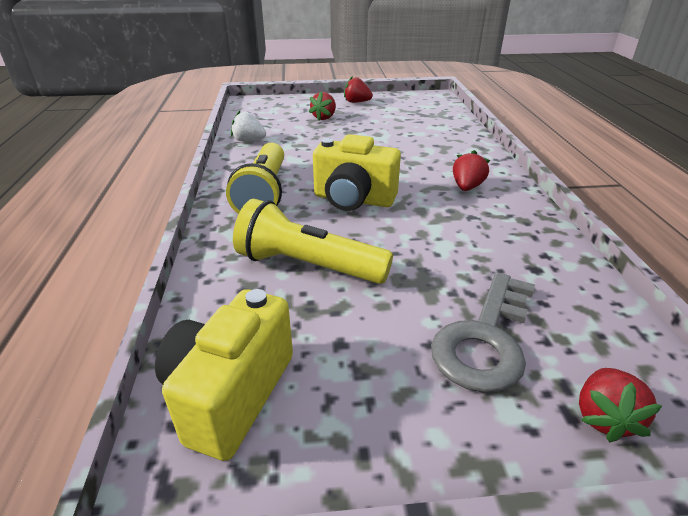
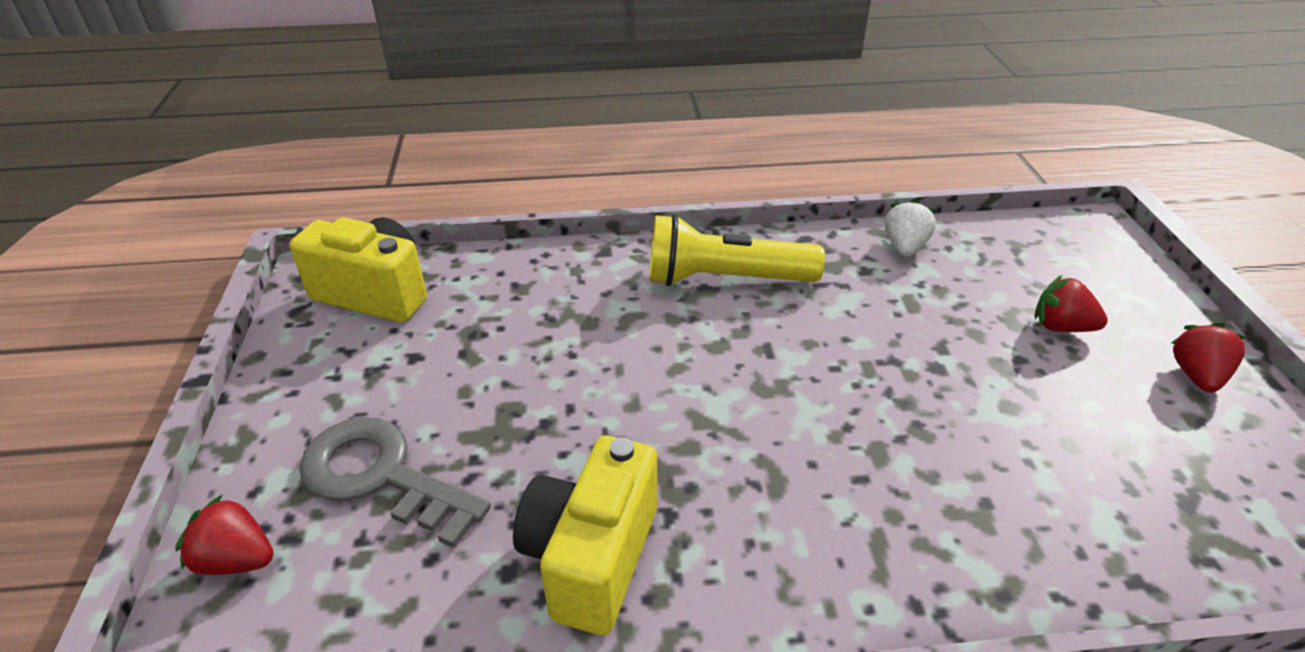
camera: 90 degrees right, 5 degrees up
yellow flashlight [233,199,393,284] -> none
yellow camera [313,134,401,211] -> yellow camera moved to [513,436,657,635]
red strawberry [453,150,490,191] -> none

